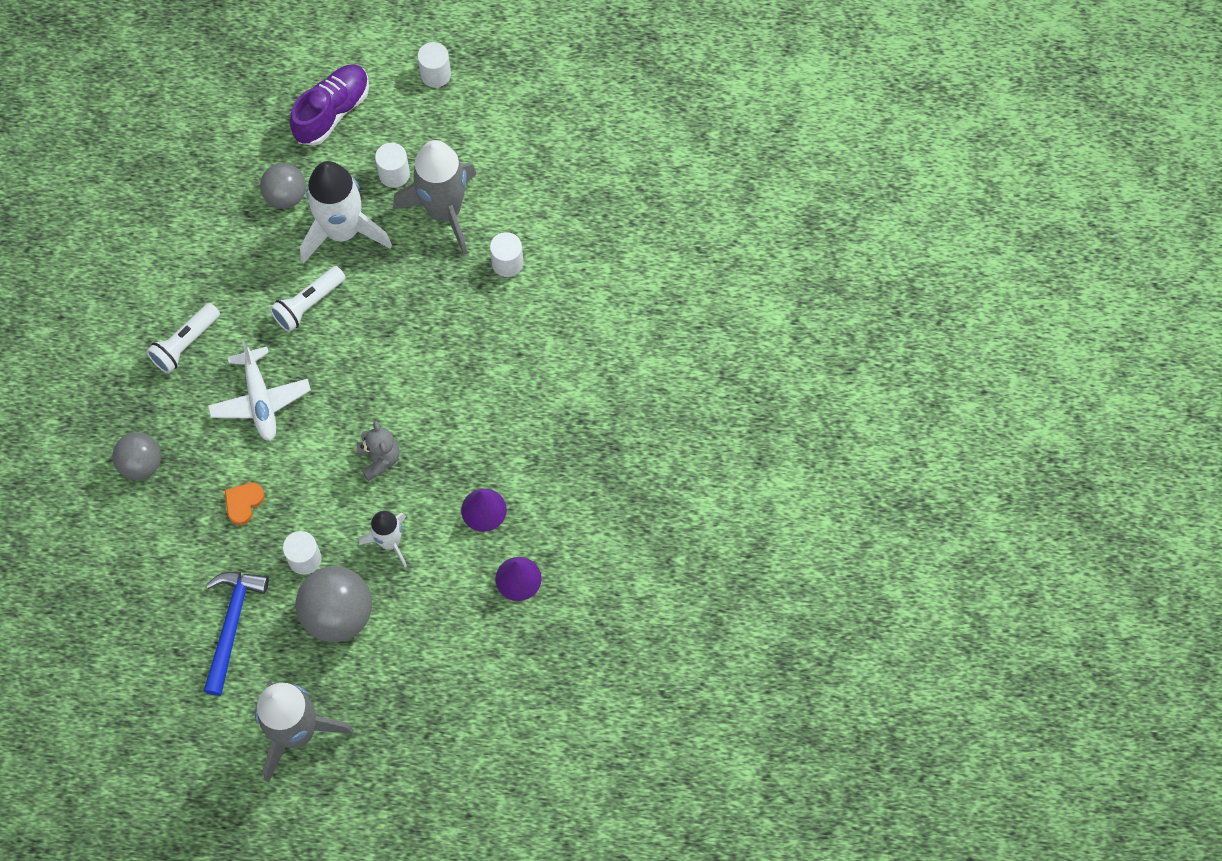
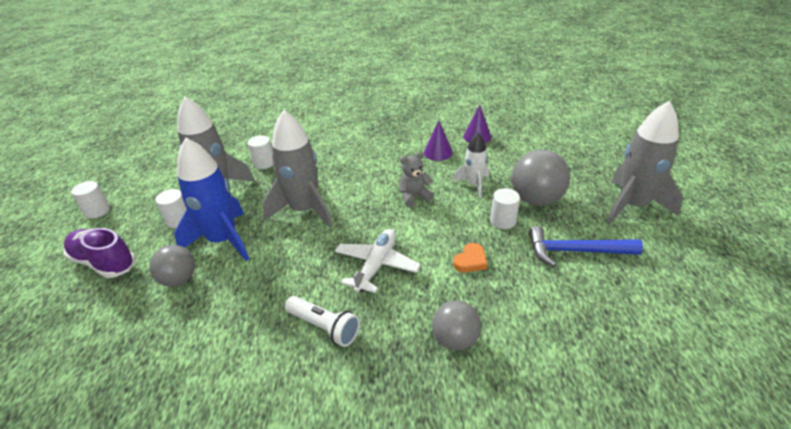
camera: 95 degrees left, 30 degrees down
white plane [208,340,311,441] -> white plane turned 45 degrees counterclockwise [335,229,421,293]
orange heart [225,483,265,525] -> orange heart turned 75 degrees counterclockwise [453,243,487,273]
white flashlight [270,266,346,332] -> none
white rocket [300,161,392,264] -> blue rocket [174,137,249,261]
none -> grey rocket [262,110,333,228]

